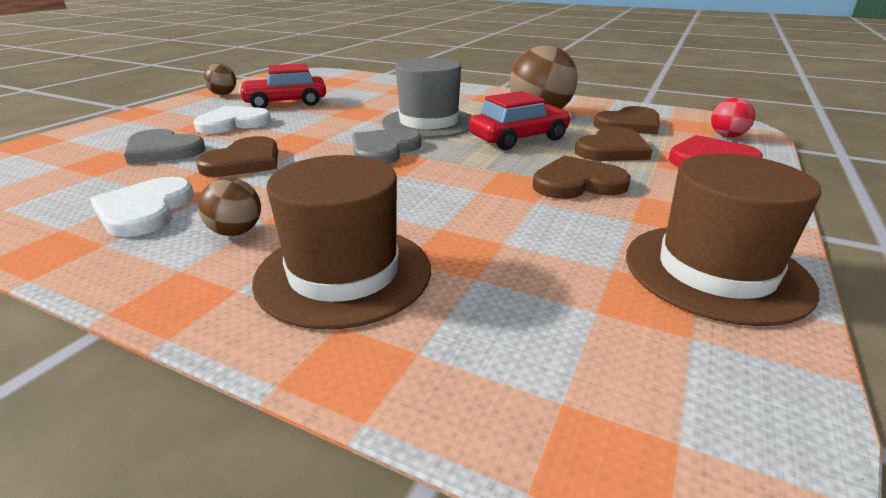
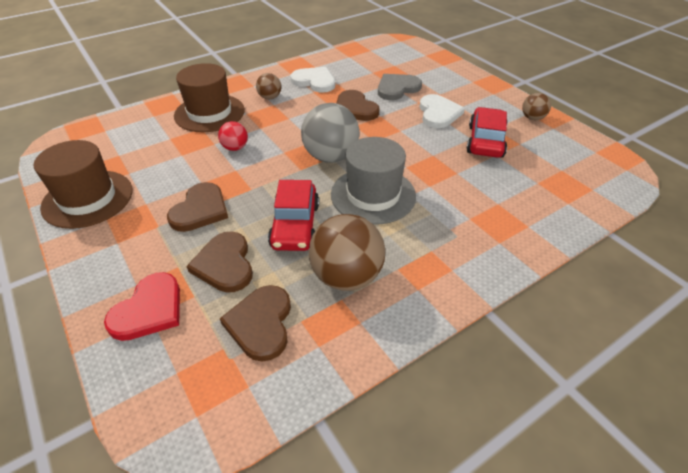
camera: 120 degrees right, 15 degrees up
grey heart [352,128,421,164] -> grey ball [301,103,359,163]
red ball [711,98,755,137] -> red ball moved to [218,121,248,151]

